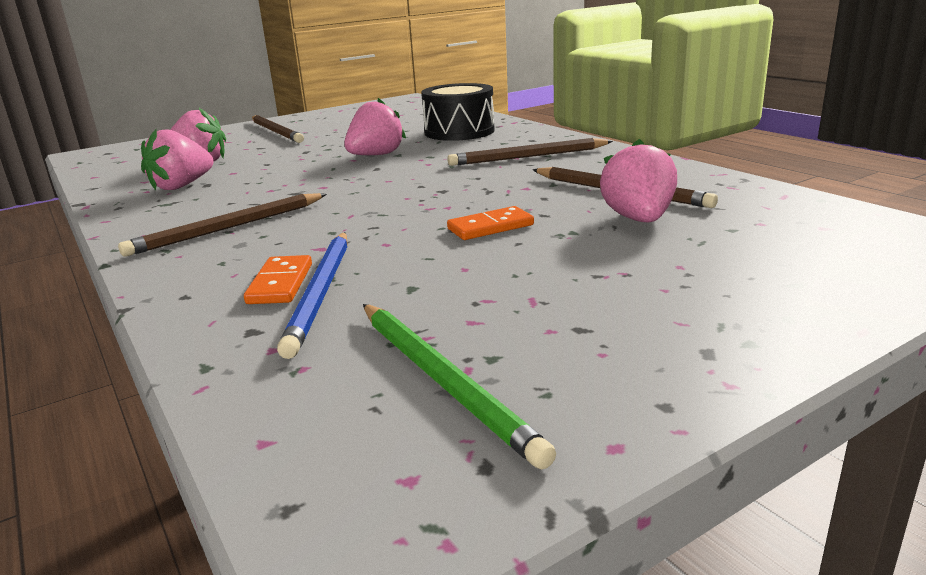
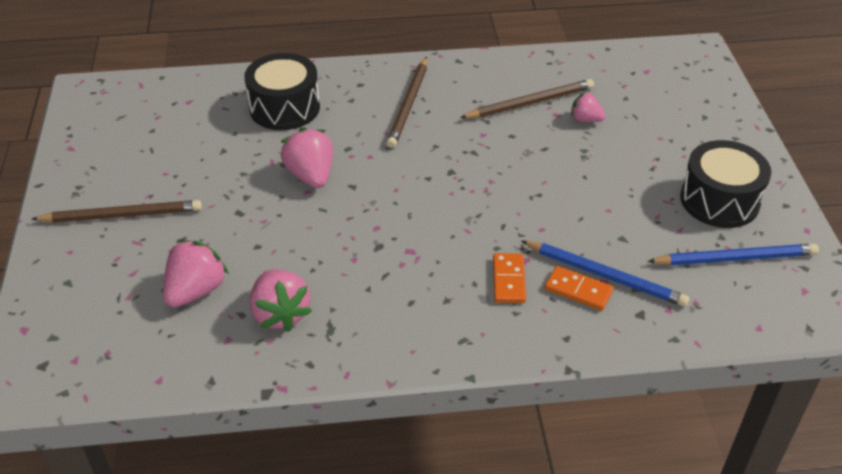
camera: 65 degrees left, 20 degrees up
brown pencil [118,193,327,257] -> none
green pencil [363,304,556,469] -> blue pencil [647,244,819,266]
orange domino [447,206,534,240] -> orange domino moved to [493,253,526,303]
pink strawberry [600,139,677,222] -> pink strawberry [571,92,606,122], size x0.60
none -> black drum [680,140,771,228]

